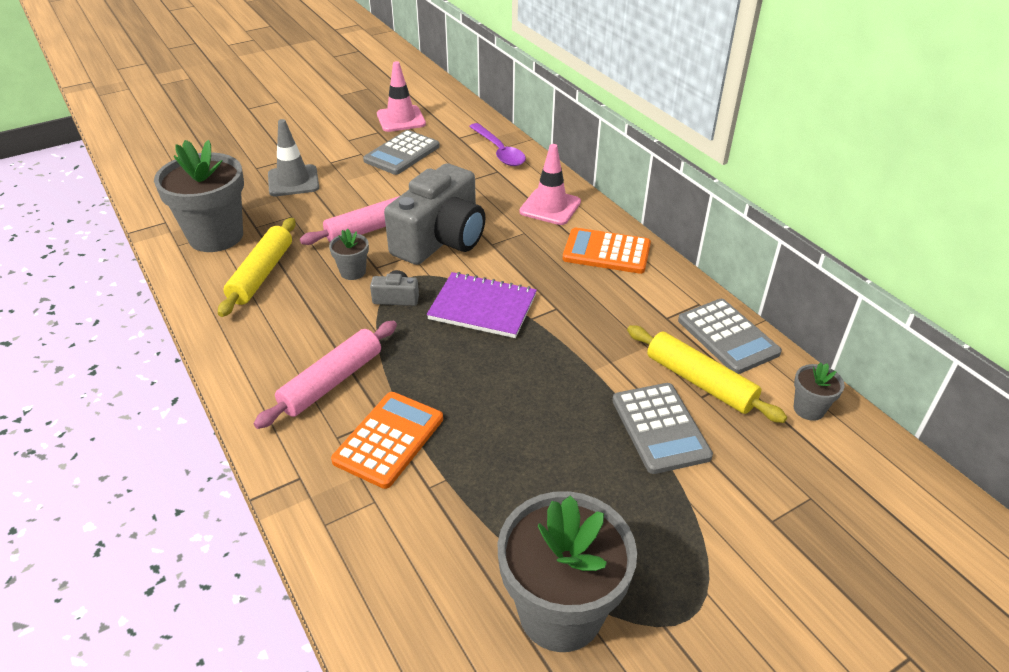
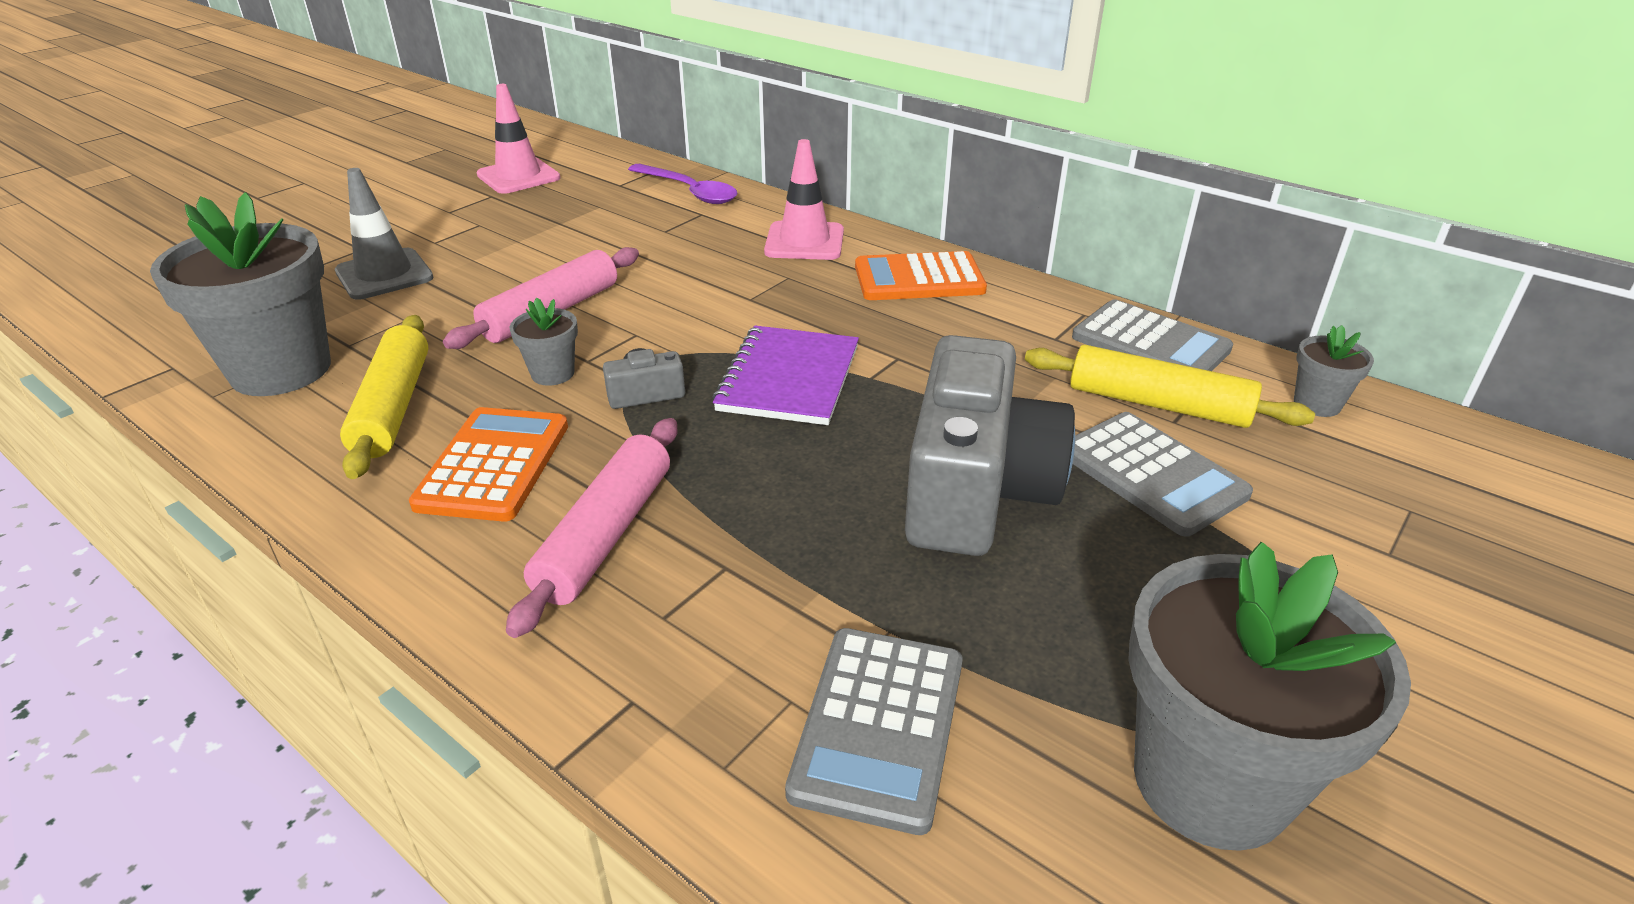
camera: 20 degrees left, 5 degrees down
orange calculator [331,392,443,489] -> orange calculator moved to [409,407,568,522]
grey calculator [363,130,440,175] -> grey calculator moved to [785,628,963,835]
grey camera [384,163,485,265] -> grey camera moved to [905,335,1075,556]
purple notebook [427,272,537,338] -> purple notebook turned 75 degrees counterclockwise [713,326,859,425]

